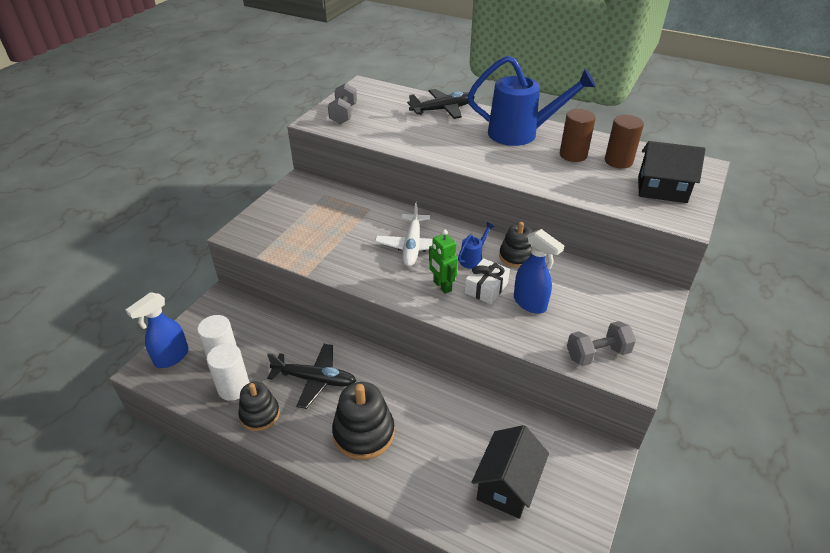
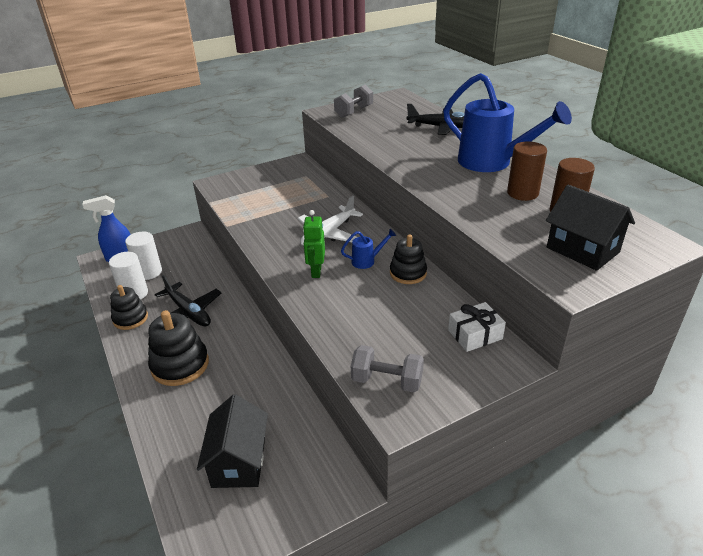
camera: 35 degrees right, 5 degrees down
white gift [464,258,510,304] -> white gift moved to [448,302,506,352]
black house [471,425,549,519] -> black house turned 60 degrees counterclockwise [197,394,268,488]
blue spray bottle [514,229,564,314] -> none

